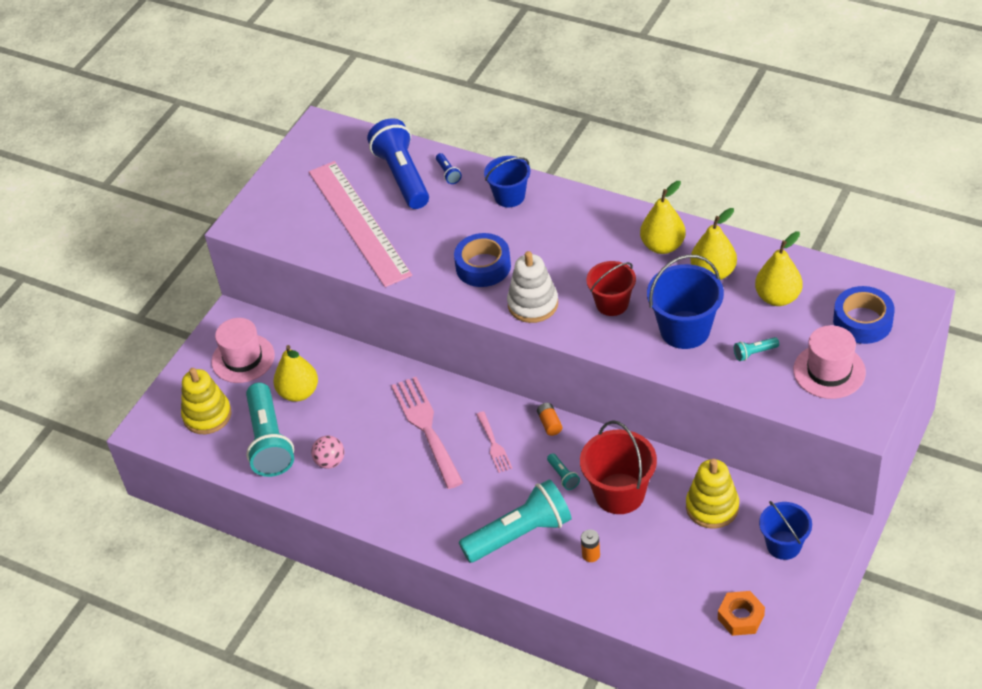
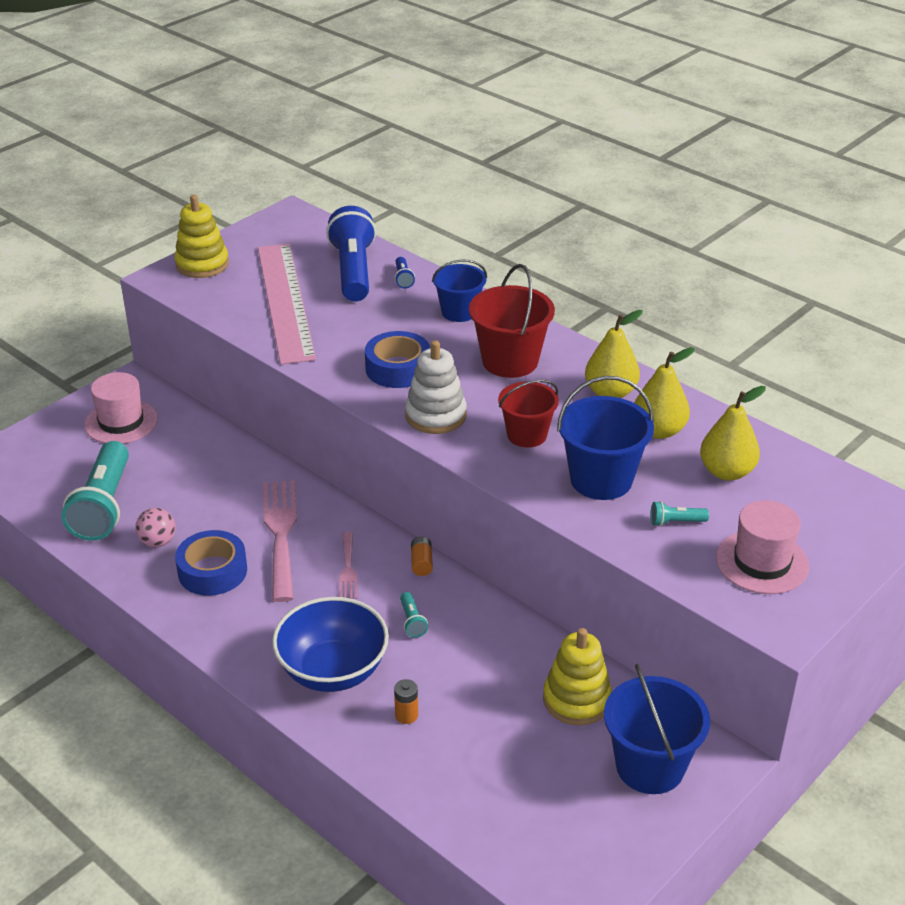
camera: 10 degrees right, 10 degrees down
yellow stacking toy [181,368,232,434] -> yellow stacking toy moved to [174,195,229,278]
yellow pear [273,345,318,402] -> none
turquoise flashlight [459,479,572,563] -> blue bowl [272,597,389,692]
red bucket [580,420,657,514] -> red bucket moved to [469,264,555,378]
orange nut [718,591,765,636] -> none
blue bucket [759,501,812,560] -> blue bucket [604,664,710,794], size x1.51
blue tape [833,286,895,344] -> blue tape moved to [175,530,247,596]

